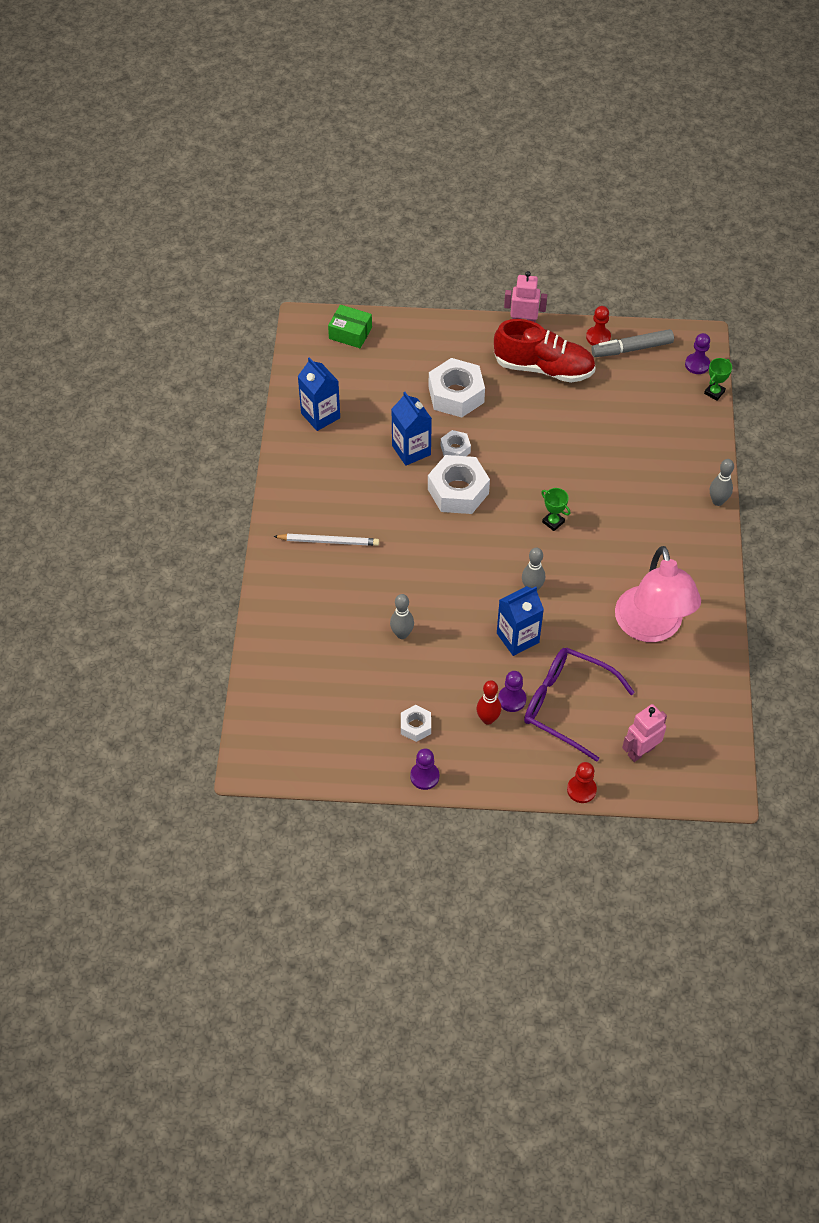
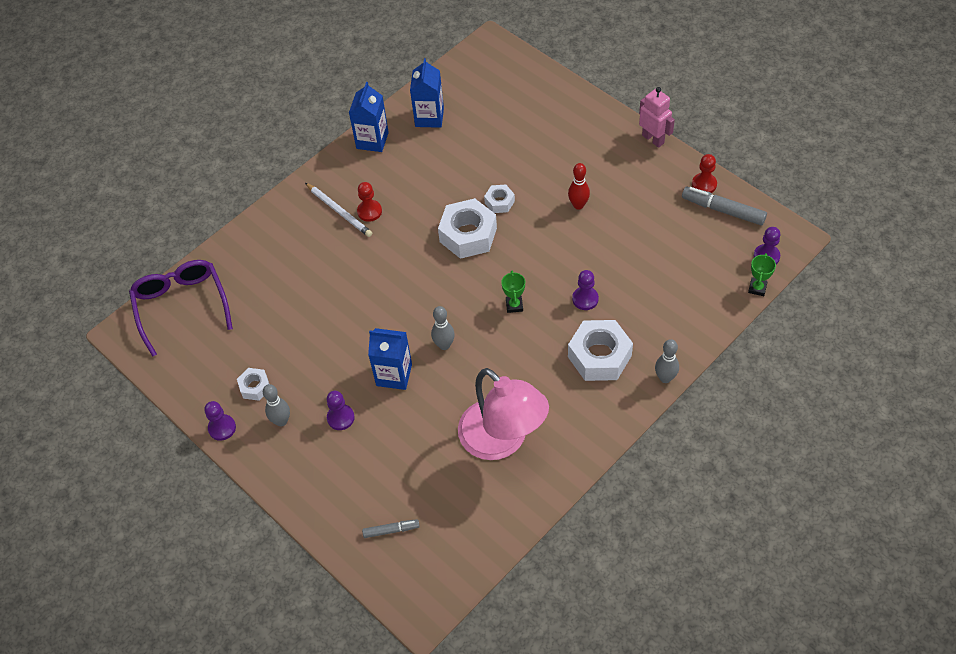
camera: 45 degrees right, 0 degrees up
green box [328,305,372,348] -> none
grey bowling pin [390,594,414,639] -> grey bowling pin moved to [263,384,290,426]
blue carton [391,392,432,466] -> blue carton moved to [349,82,389,152]
white nut [429,358,485,418] -> white nut moved to [568,320,633,381]
red bowling pin [476,680,501,725] -> red bowling pin moved to [568,163,590,210]
red shoe [494,319,595,383] -> none
purple glasses [524,647,635,762] -> purple glasses moved to [129,260,233,357]
red pawn [567,762,597,803] -> red pawn moved to [357,182,382,222]
pink lamp [615,546,701,642] -> pink lamp turned 75 degrees counterclockwise [458,368,549,460]
pink robot [622,704,667,762] -> grey marker [362,519,420,538]
green trophy [704,358,732,401] -> green trophy turned 60 degrees counterclockwise [748,253,776,296]
none -> purple pawn [572,270,599,310]

